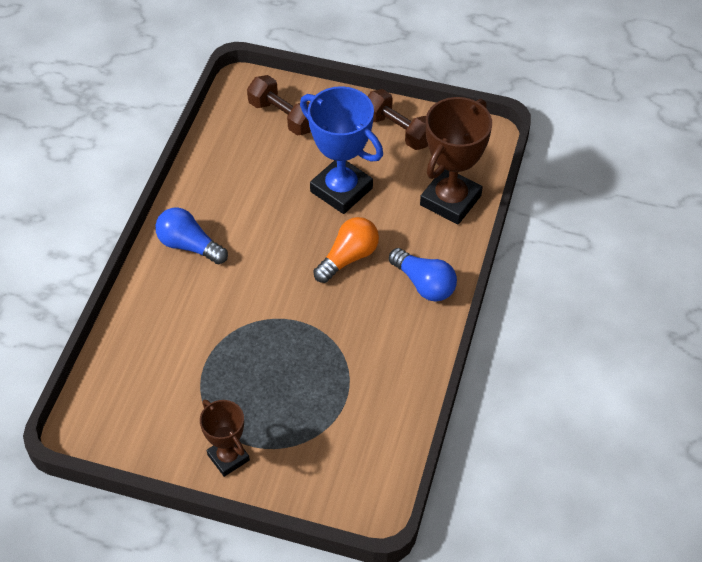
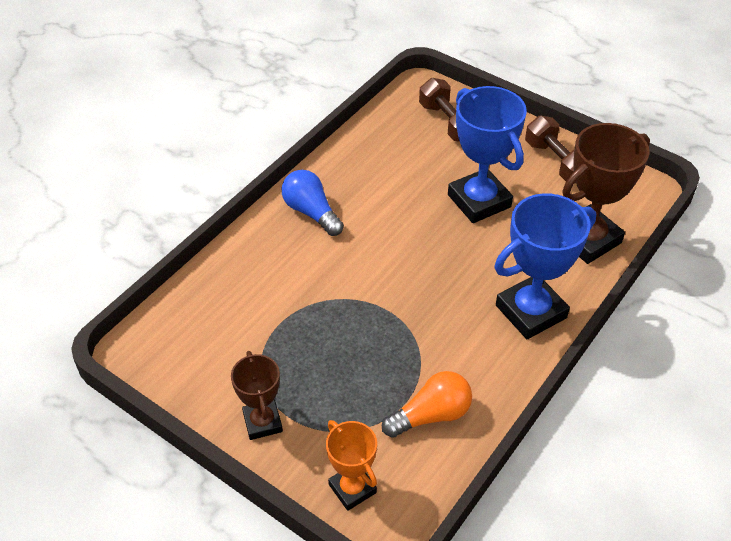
camera: 20 degrees right, 5 degrees down
orange light bulb [313,217,379,283] -> orange light bulb moved to [382,371,472,438]
blue light bulb [389,248,457,302] -> blue trophy [495,194,596,339]
none -> orange trophy [326,420,377,511]

